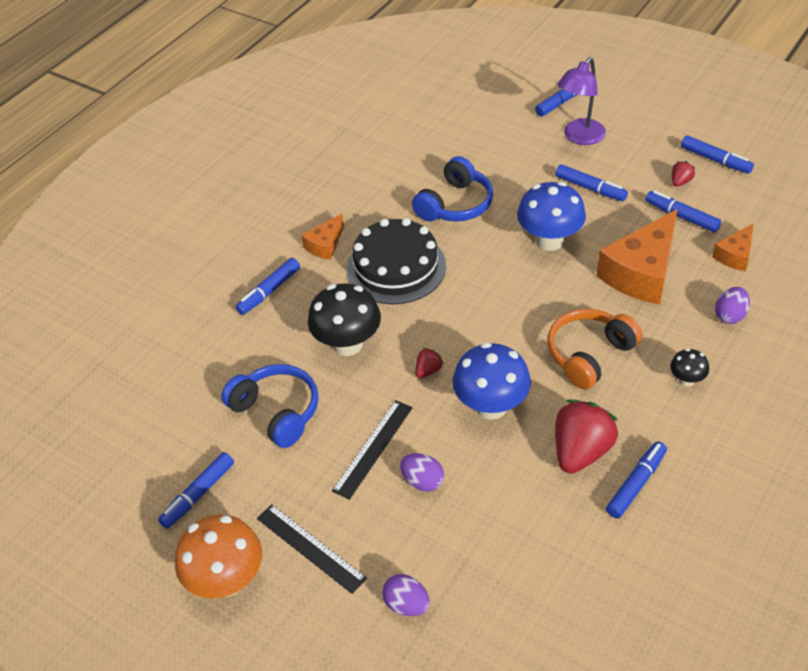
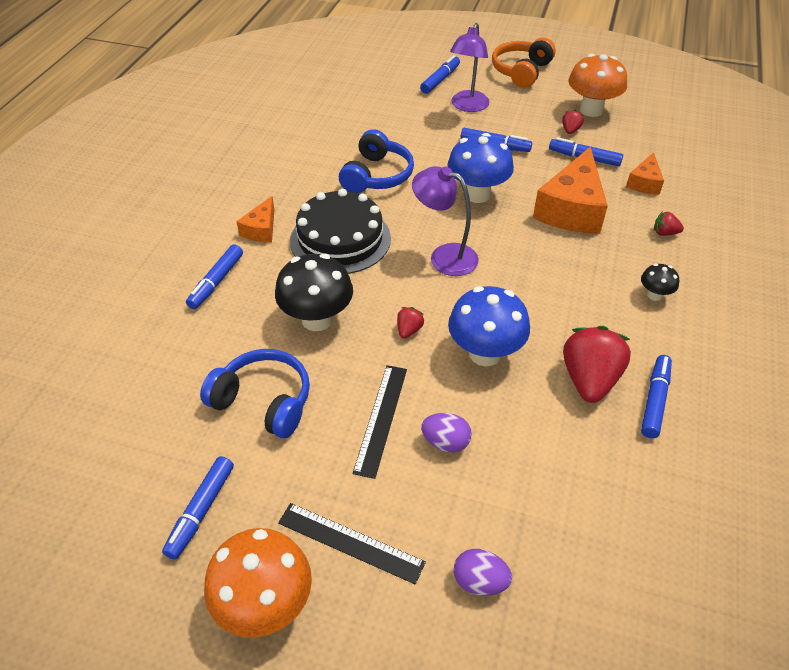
camera: 20 degrees left, 0 degrees up
orange headphones [547,309,642,390] -> orange headphones moved to [492,38,556,88]
blue marker [681,136,754,174] -> orange mushroom [568,54,627,117]
purple egg [715,287,750,324] -> red strawberry [654,211,684,236]
none -> purple lamp [412,166,479,276]

